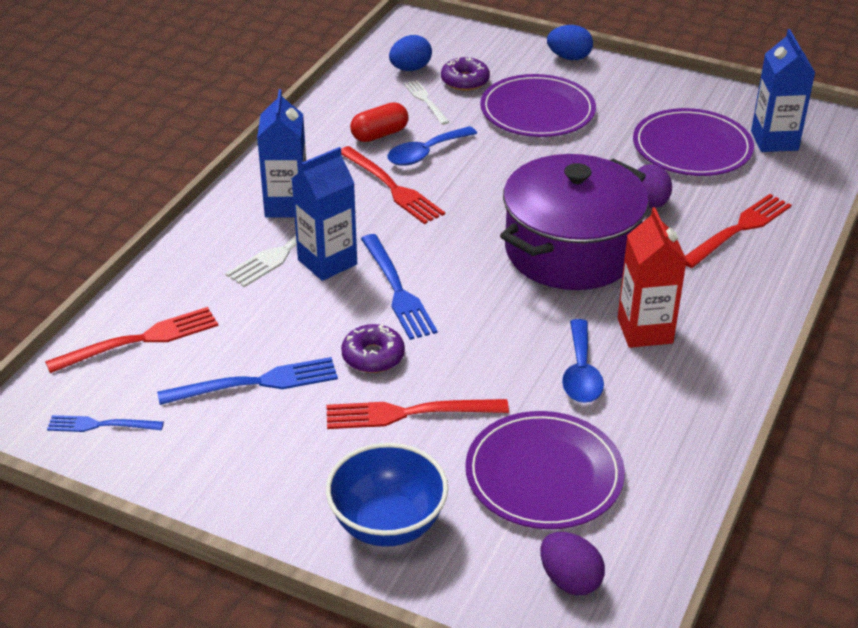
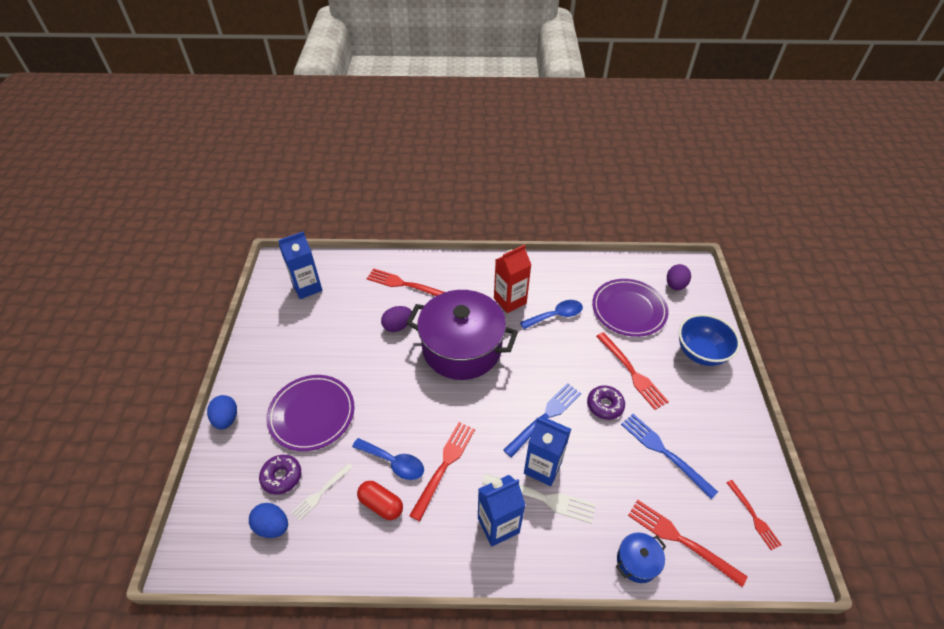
camera: 115 degrees left, 10 degrees up
blue fork [47,415,164,432] -> red fork [726,480,781,550]
purple plate [633,108,754,176] -> none
none -> blue pot [616,532,666,583]

